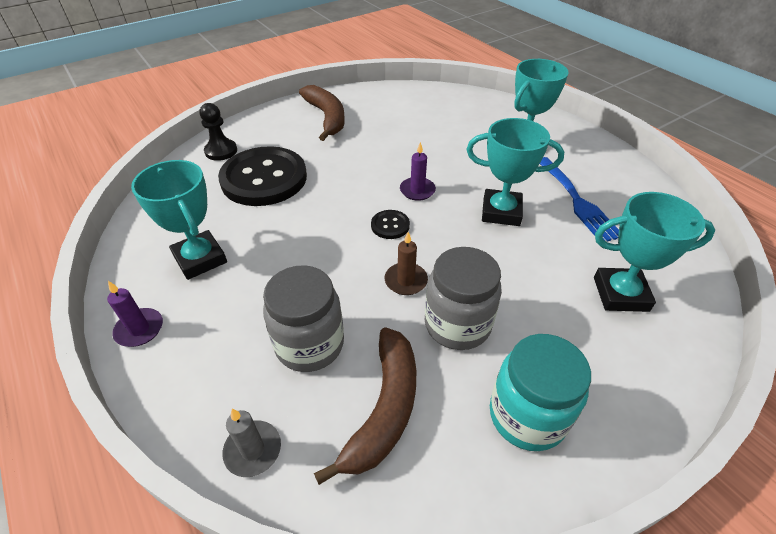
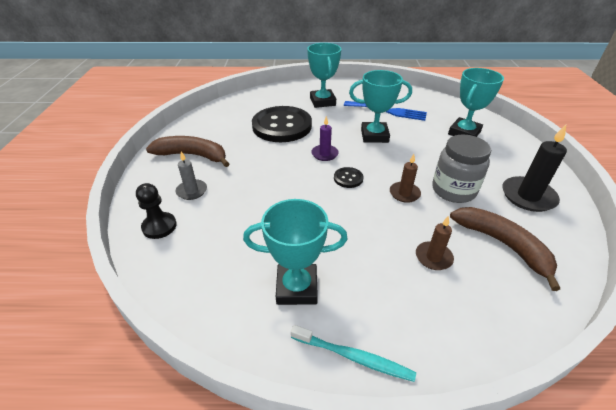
camera: 55 degrees left, 5 degrees down
purple candle [107,281,163,347] -> turquoise toothbrush [291,325,416,382]
black button [218,146,307,206] -> black button moved to [252,106,312,142]
grey candle [223,409,281,477] -> grey candle moved to [176,151,207,200]
grey jar [263,265,344,372] -> brown candle [416,216,454,270]
turquoise trophy [467,118,564,226] -> turquoise trophy turned 45 degrees clockwise [349,70,412,143]
turquoise jar [490,334,591,451] -> black candle [502,125,567,212]

